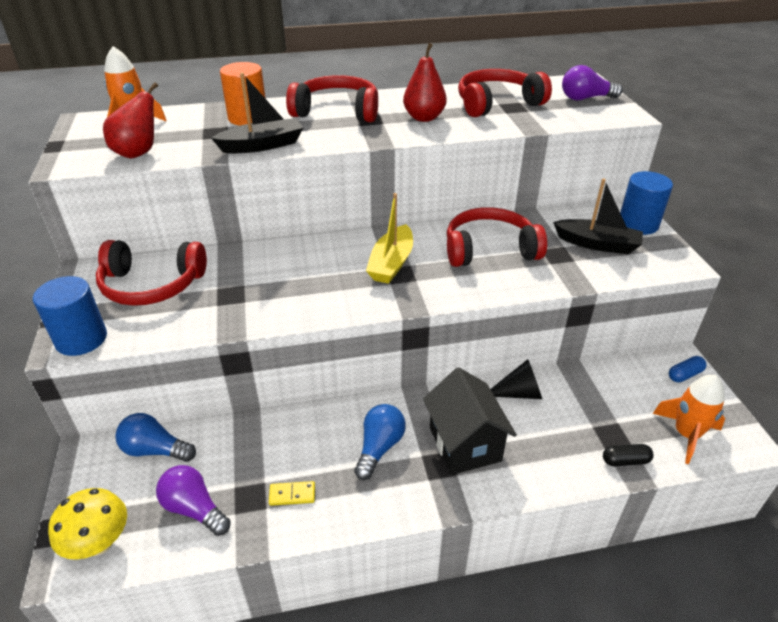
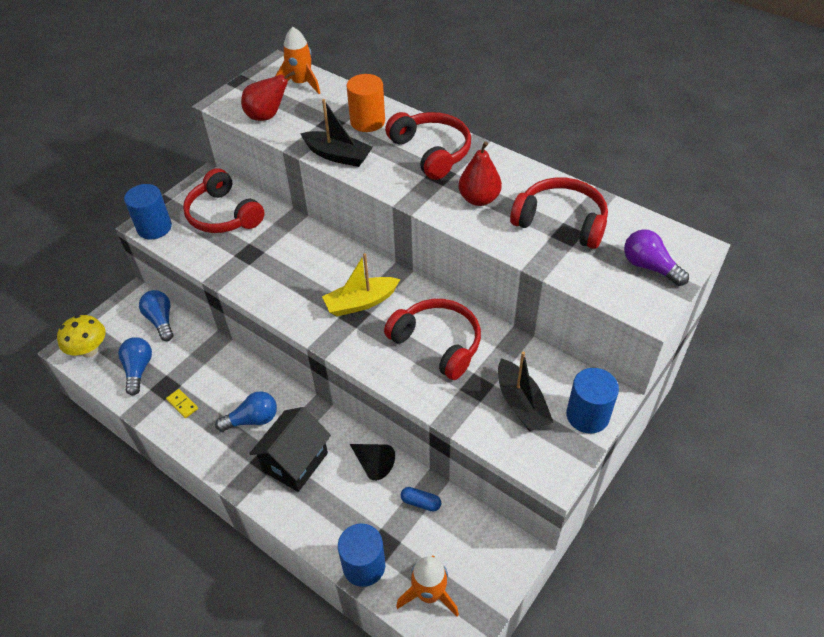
camera: 50 degrees right, 10 degrees up
purple light bulb [156,465,231,536] -> blue light bulb [118,337,152,395]
black capsule [603,444,653,466] -> blue cylinder [338,523,385,587]
blue capsule [669,356,707,382] -> blue capsule moved to [401,487,441,511]

